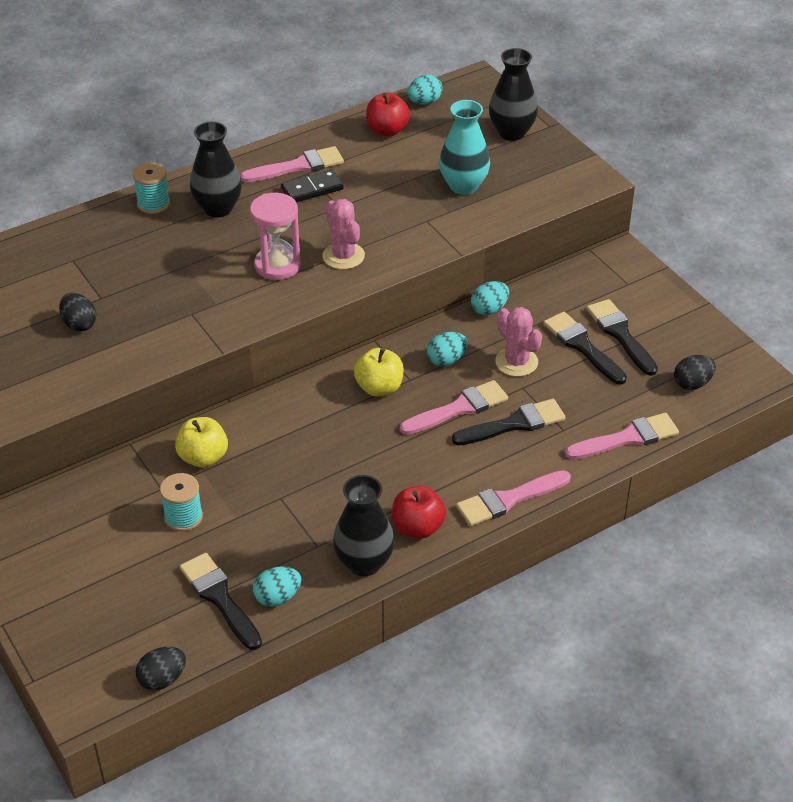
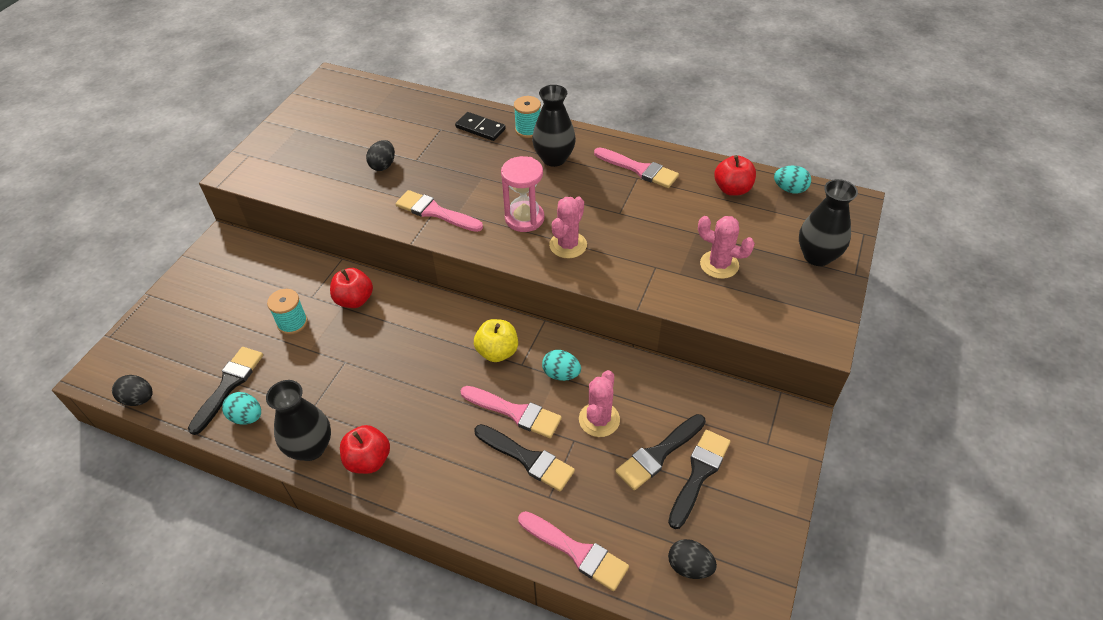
camera: 55 degrees right, 5 degrees up
yellow apple [175,417,228,468] -> red apple [330,268,373,308]
black domino [281,169,344,202] -> black domino moved to [455,112,506,141]
turquoise vase [439,100,490,195] -> pink cactus [698,216,755,279]
pink brush [456,470,571,526] -> pink brush moved to [396,190,483,232]
turquoise egg [471,281,509,315] -> none
black brush [543,312,627,384] -> black brush turned 150 degrees counterclockwise [615,414,706,490]

